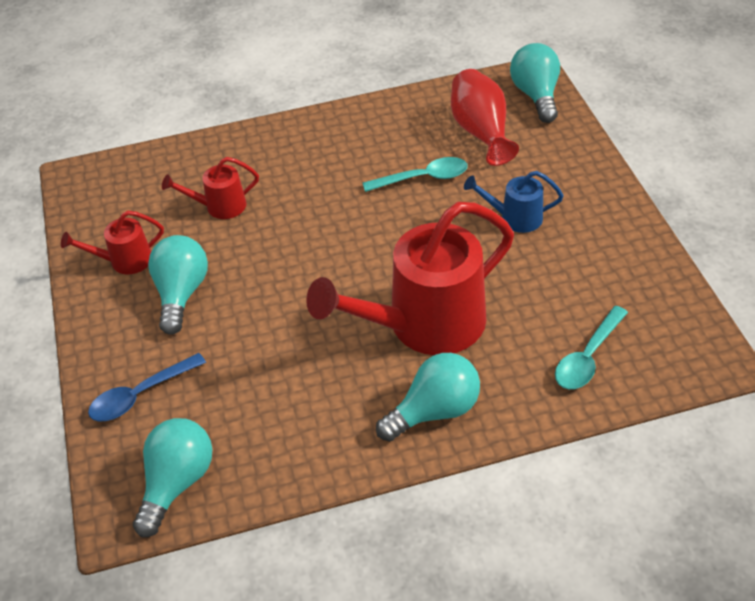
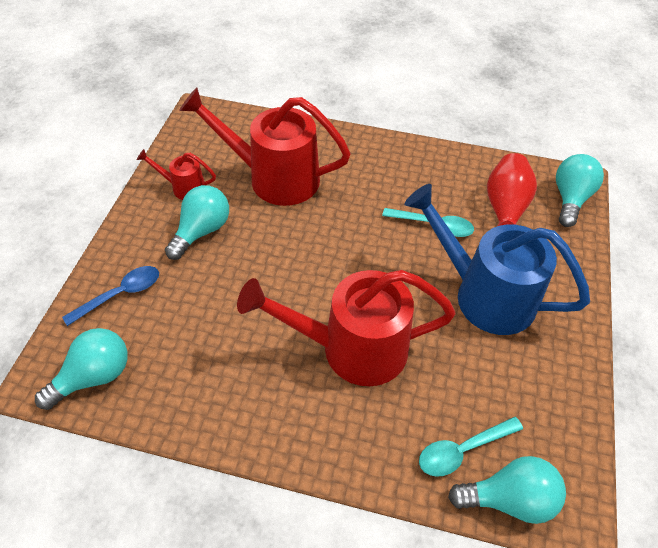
camera: 25 degrees right, 5 degrees up
blue spoon [88,353,206,422] -> blue spoon turned 150 degrees clockwise [62,266,159,326]
red watering can [162,157,259,219] -> red watering can [179,87,351,206], size x2.14
turquoise light bulb [376,353,480,441] -> turquoise light bulb moved to [448,456,566,524]
blue watering can [464,171,564,233] -> blue watering can [404,184,590,335], size x2.14

